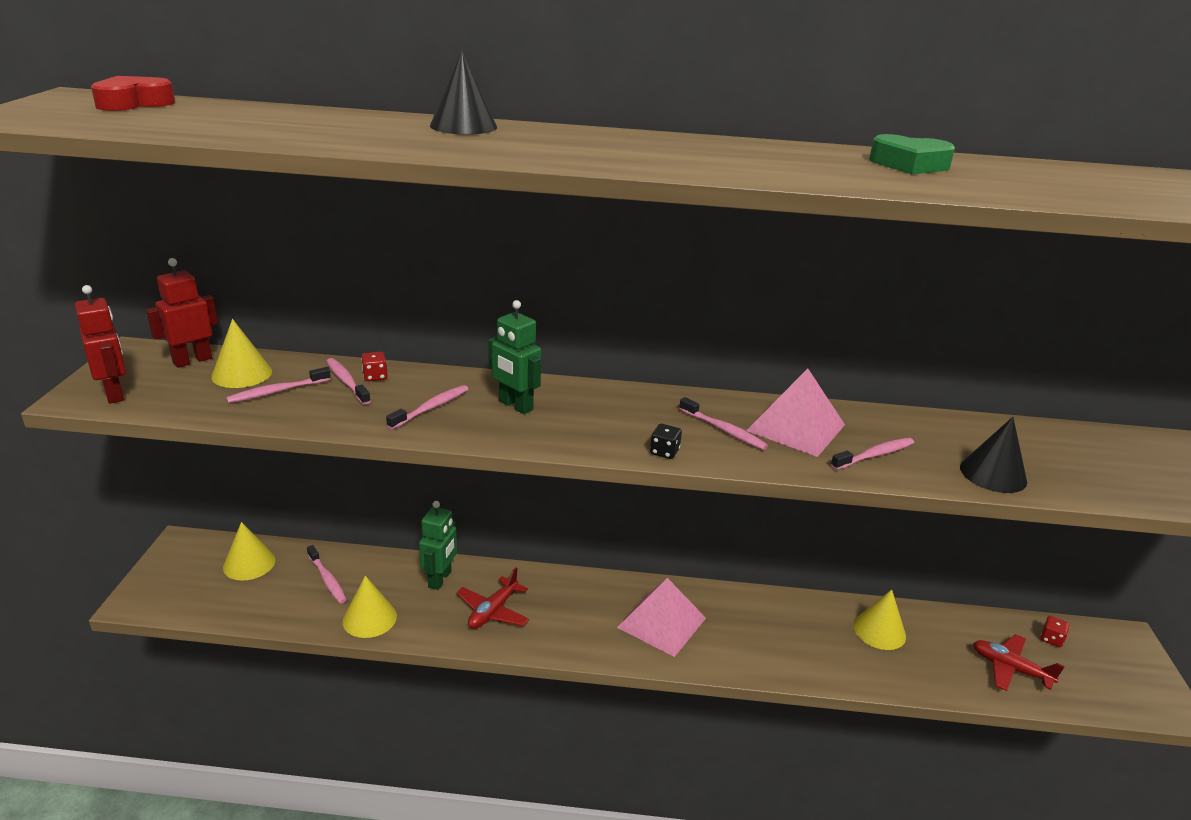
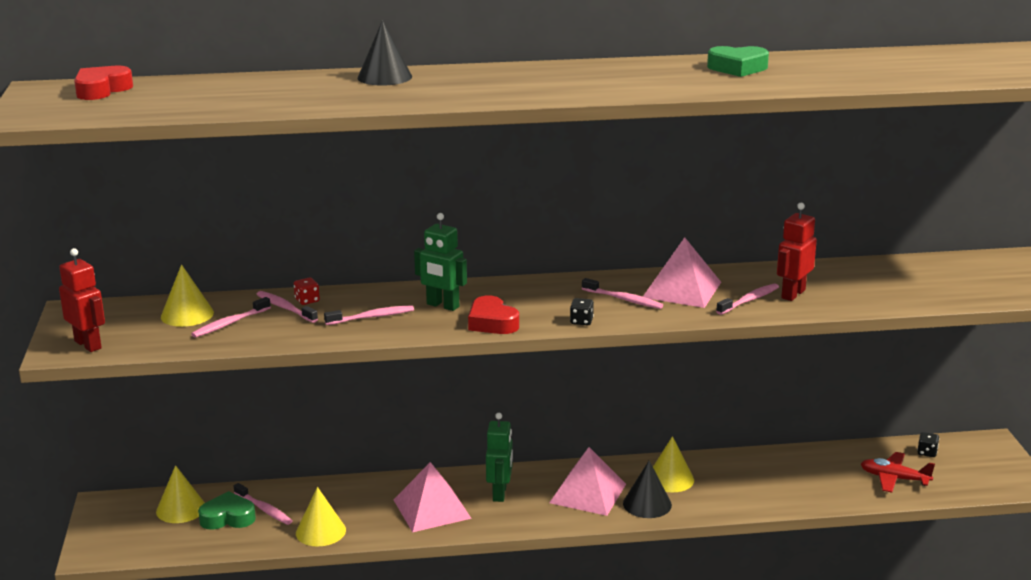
camera: 10 degrees left, 5 degrees down
red robot [146,258,218,368] -> red robot moved to [777,202,817,301]
pink toothbrush [386,385,468,430] -> pink toothbrush turned 45 degrees clockwise [324,305,414,325]
green robot [419,501,457,590] -> green robot moved to [486,413,513,502]
red plane [456,567,529,629] -> pink pyramid [394,462,472,532]
yellow cone [853,589,906,650] -> yellow cone moved to [653,436,694,492]
black cone [960,417,1027,493] -> black cone moved to [623,461,672,518]
red dice [1041,616,1069,647] -> black dice [917,432,939,457]
none -> green heart [198,491,256,530]
none -> red heart [468,296,519,334]

